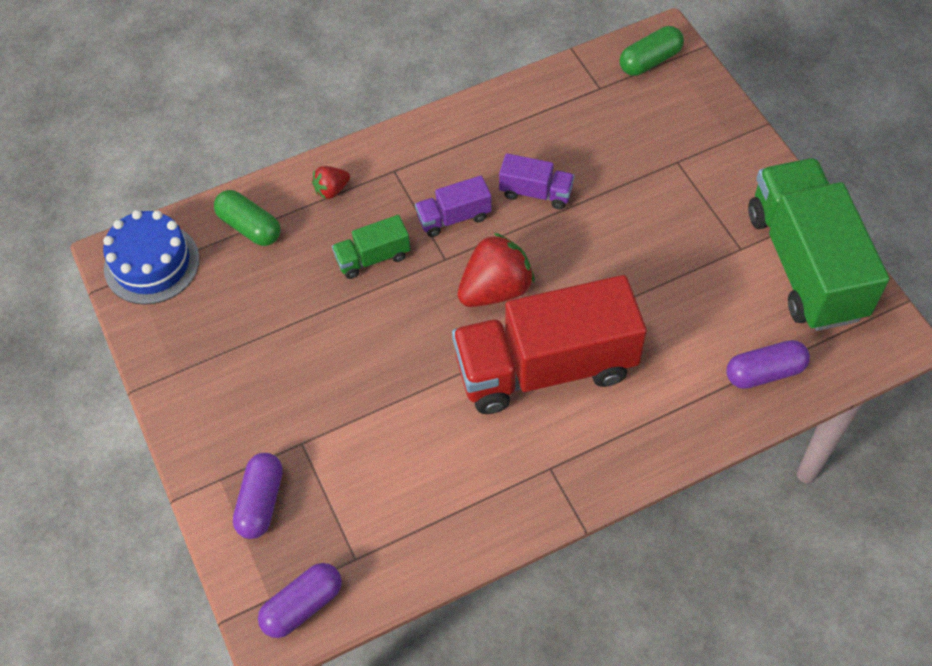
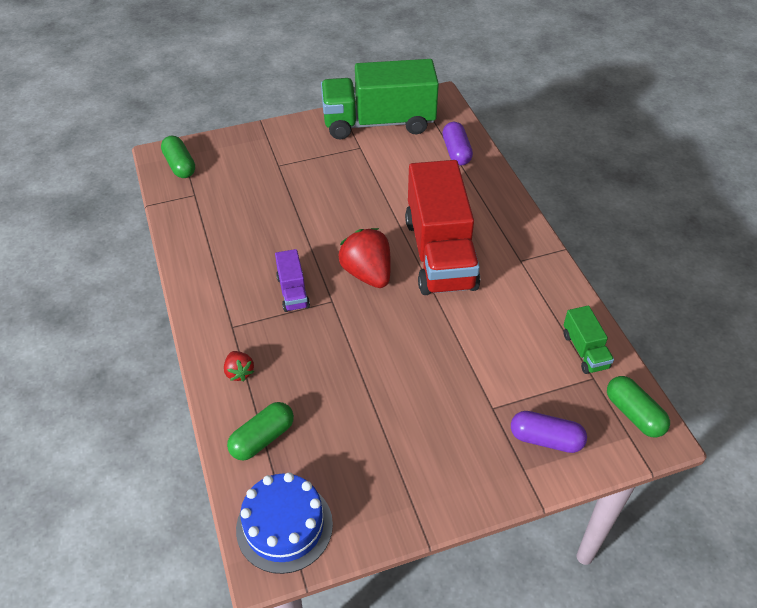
camera: 85 degrees left, 10 degrees down
purple capsule [258,563,342,638] -> green capsule [607,376,670,437]
green truck [332,215,410,279] -> green truck moved to [563,305,614,374]
purple truck [499,153,575,209] -> none

